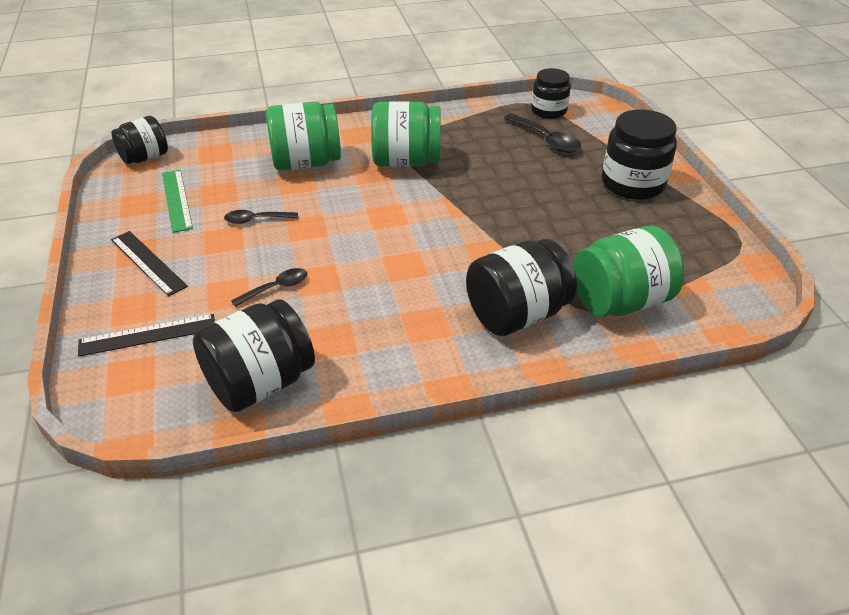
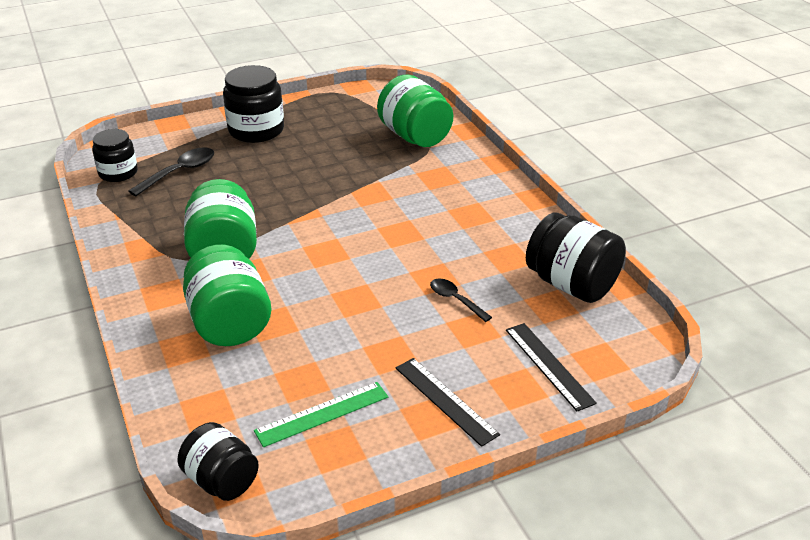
camera: 100 degrees left, 5 degrees down
black ruler [111,231,188,296] -> black ruler turned 75 degrees counterclockwise [396,358,500,447]
black spoon [224,210,298,224] -> none
black jar [466,239,577,336] -> none

